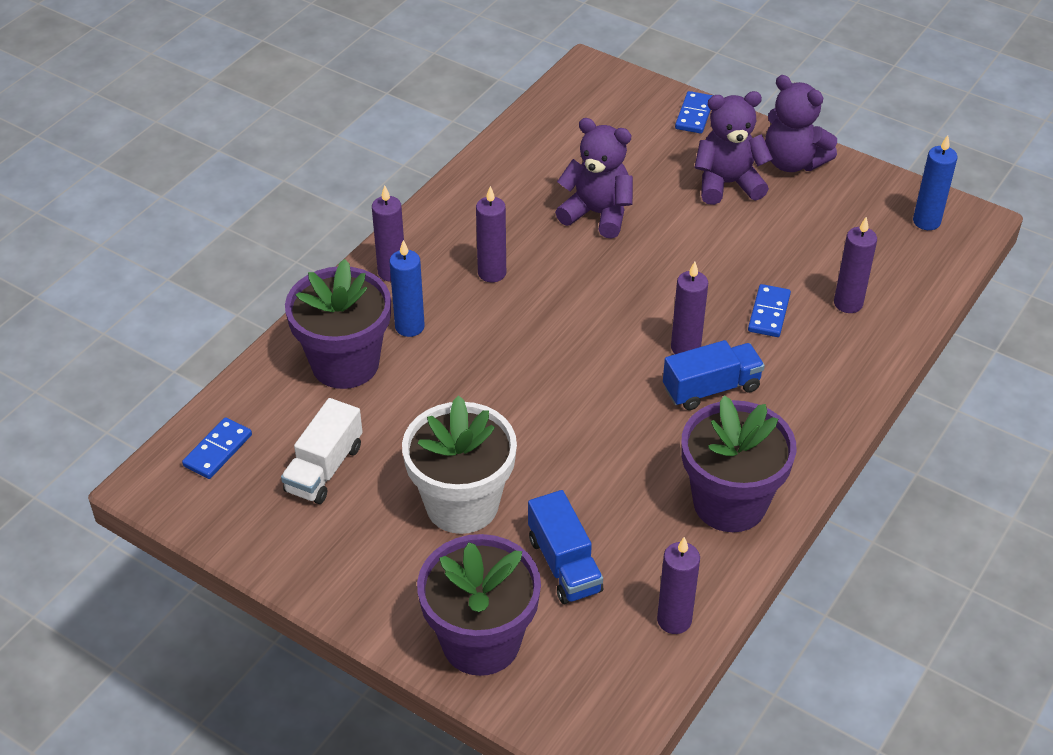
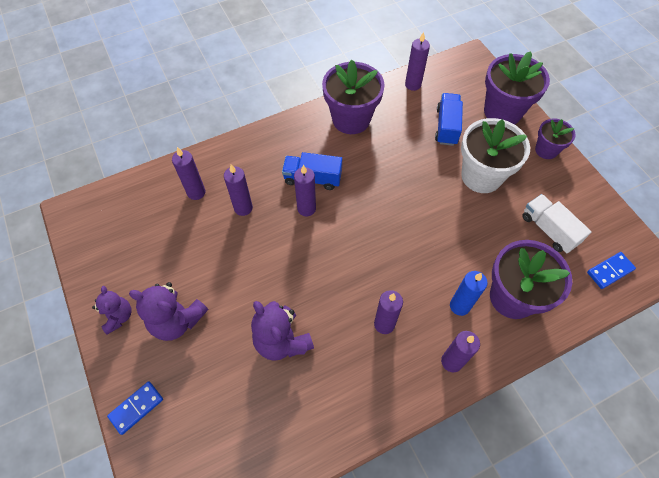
camera: 150 degrees left, 15 degrees up
white truck [281,398,363,504] -> white truck turned 90 degrees counterclockwise [522,194,592,253]
blue domino [748,284,791,337] -> purple candle [224,164,253,216]
purple teddy bear [765,75,837,172] -> purple teddy bear [92,286,132,335], size x0.63
blue candle [913,135,957,230] -> none
none -> purple flower pot [535,118,576,159]

